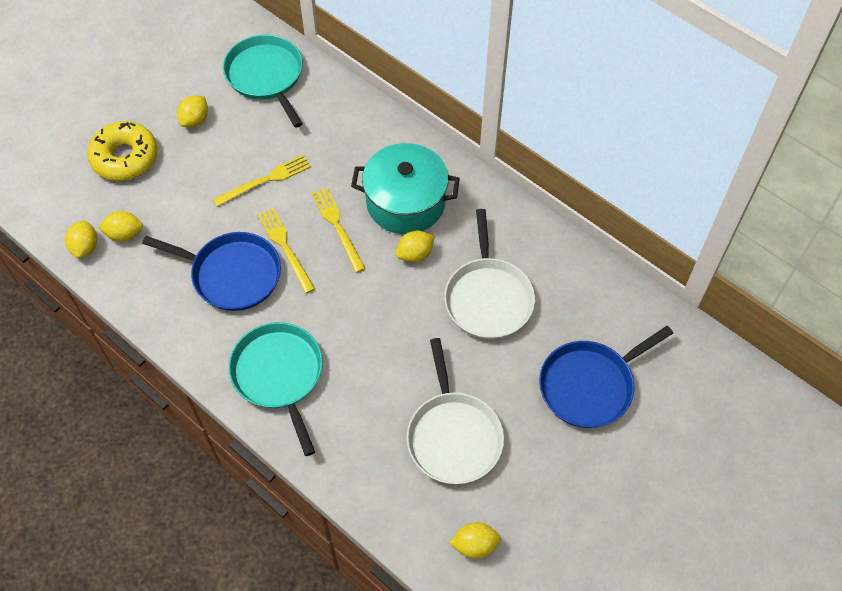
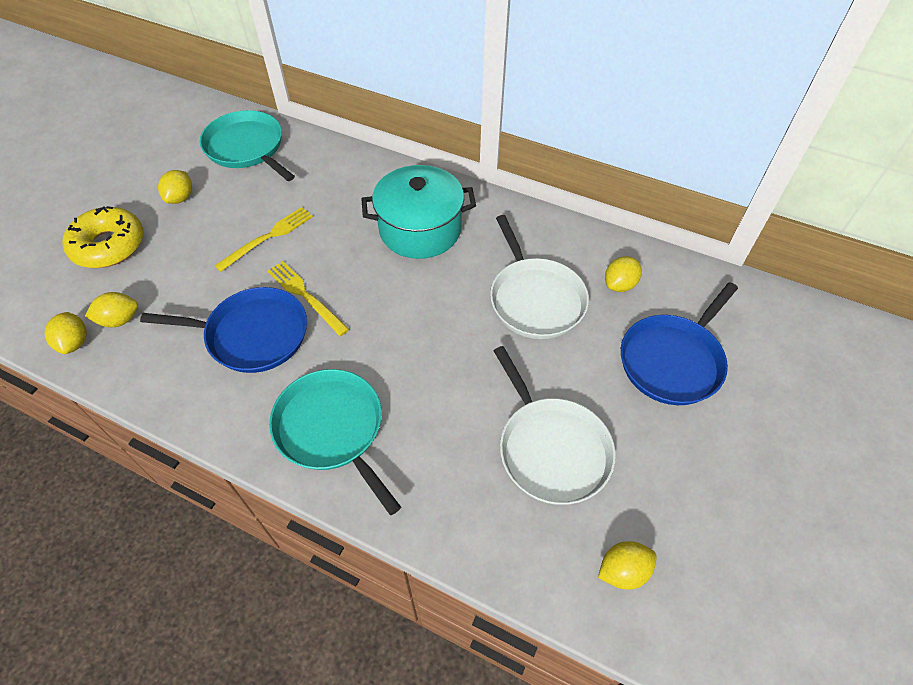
camera: 15 degrees left, 5 degrees down
yellow fork [311,188,366,273] -> none
yellow lemon [396,231,435,262] -> yellow lemon moved to [605,256,642,292]

